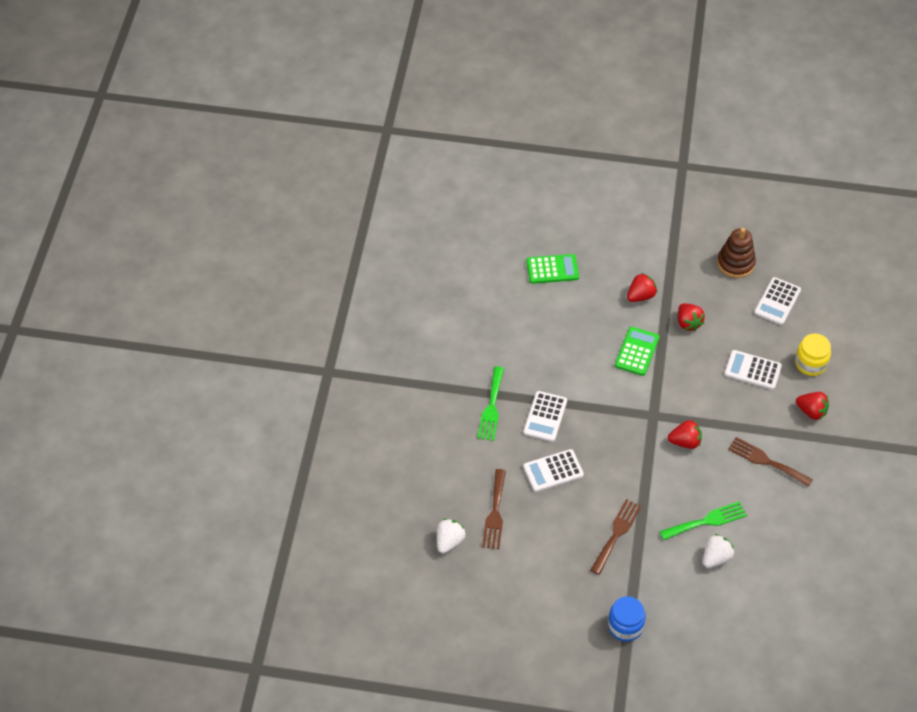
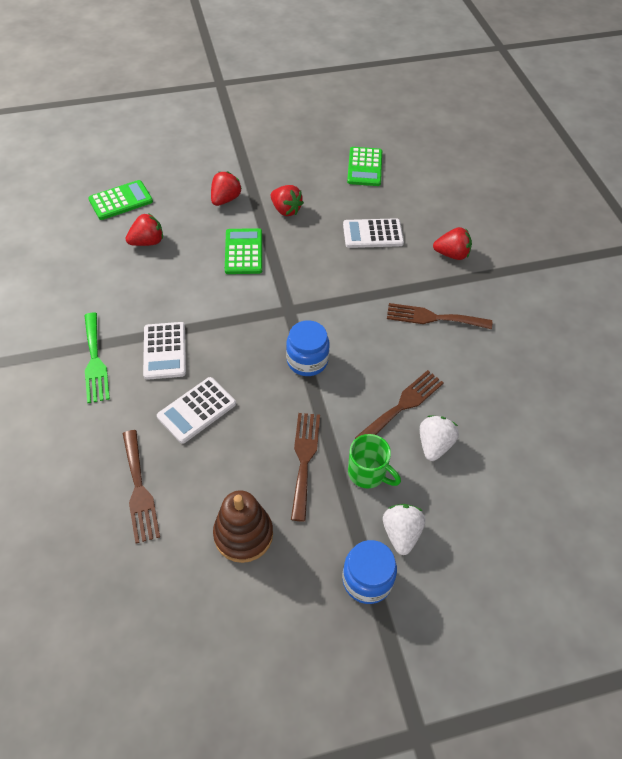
camera: 25 degrees left, 0 degrees up
white strawberry [437,519,466,553] -> white strawberry moved to [383,504,425,555]
green fork [660,501,747,540] -> brown fork [355,370,444,439]
red strawberry [668,420,702,449] -> red strawberry moved to [125,213,163,246]
brown stacking toy [717,228,756,278] -> brown stacking toy moved to [213,490,273,563]
white calculator [754,277,801,325] -> green calculator [347,147,382,186]
yellow jar [795,334,831,376] -> none
none -> blue jar [286,320,330,376]
none -> green mug [348,434,401,488]

